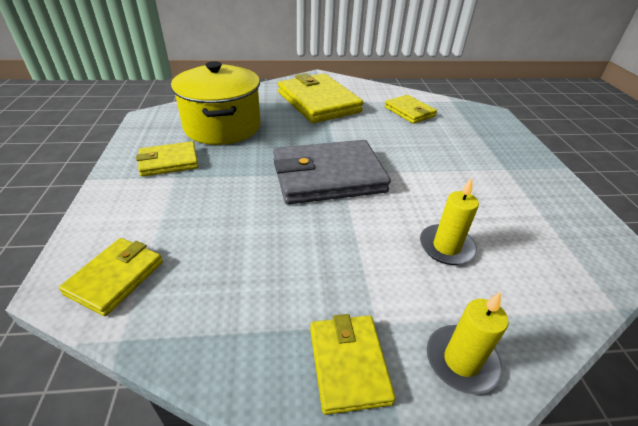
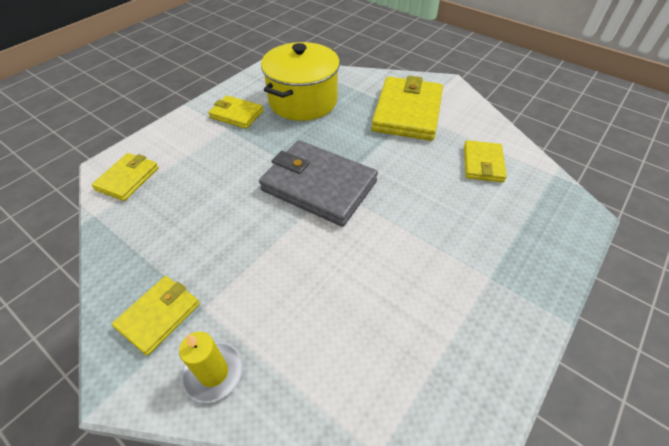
camera: 45 degrees right, 10 degrees up
yellow wallet [59,238,163,316] -> yellow wallet turned 45 degrees counterclockwise [91,153,159,201]
yellow candle [420,178,479,265] -> none

